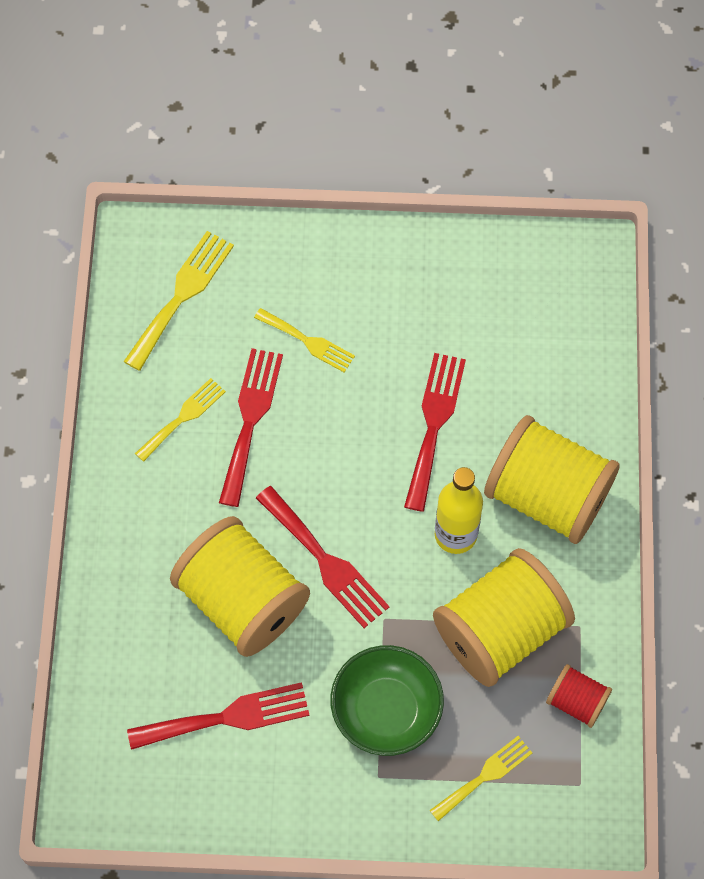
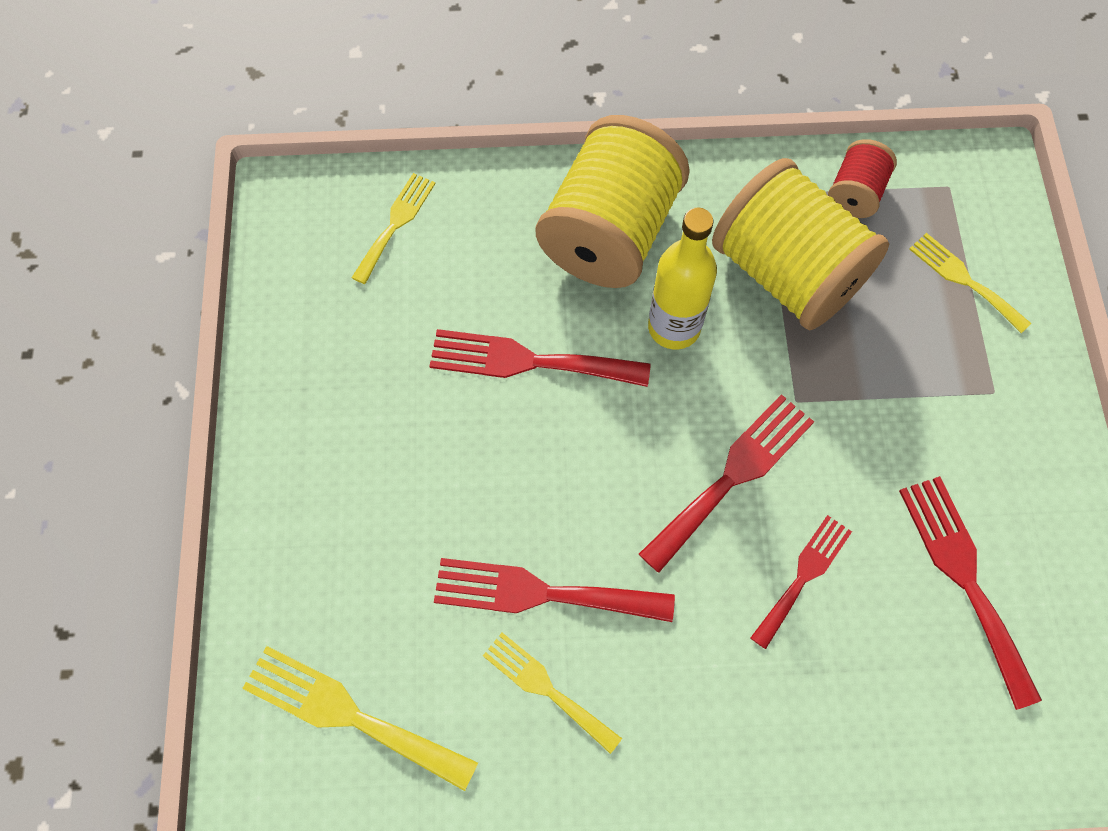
camera: 95 degrees left, 0 degrees up
yellow spool [170,516,310,657] -> red fork [751,515,852,649]
yellow fork [254,308,355,372] -> yellow fork moved to [352,173,436,284]
green bowl [330,645,444,756] -> none

